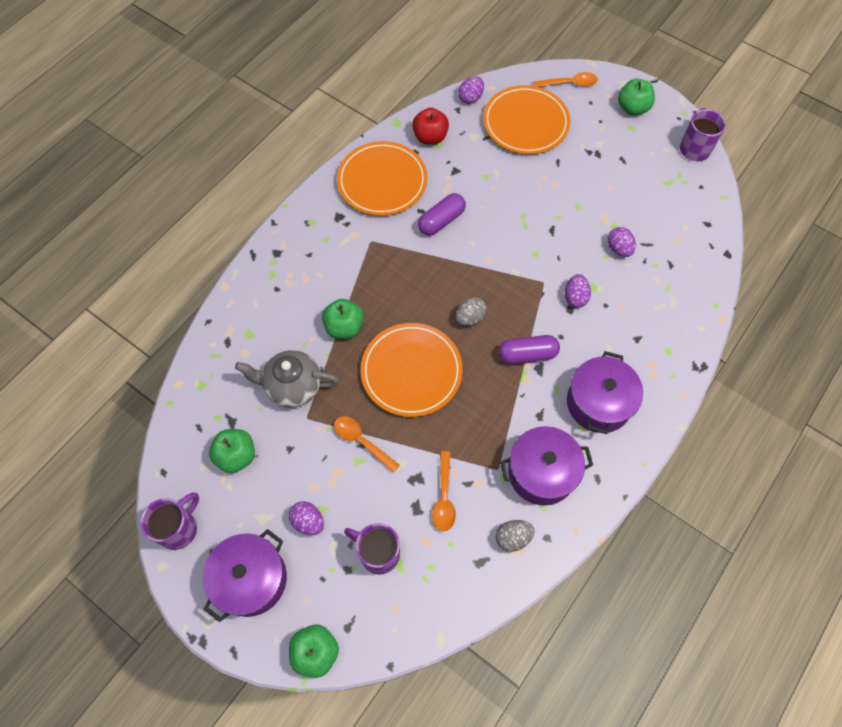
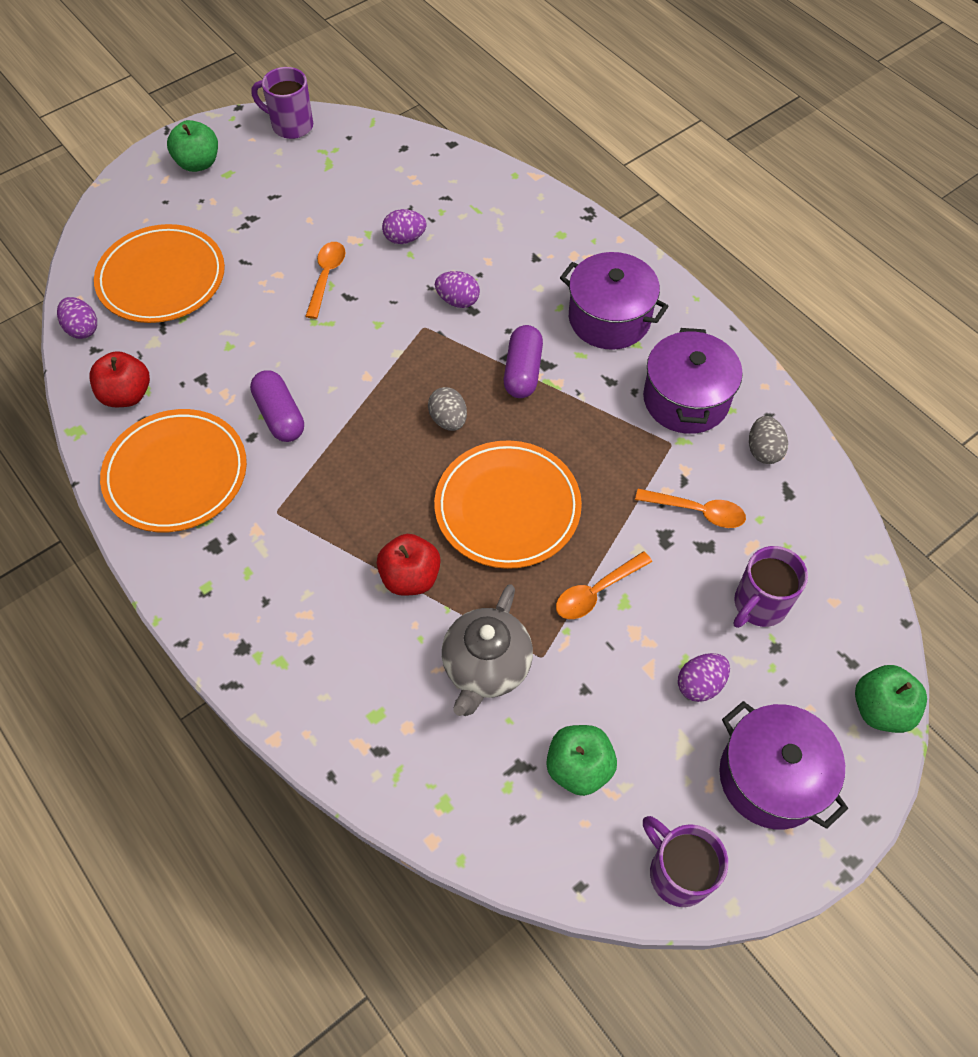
camera: 75 degrees left, 5 degrees down
green apple [322,299,364,339] -> red apple [377,534,441,596]
orange spoon [534,72,598,87] -> orange spoon moved to [305,242,345,319]

